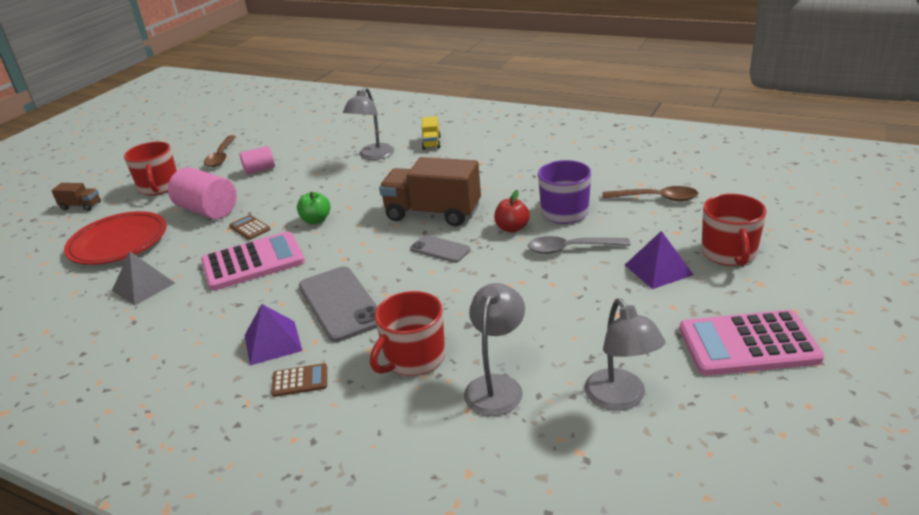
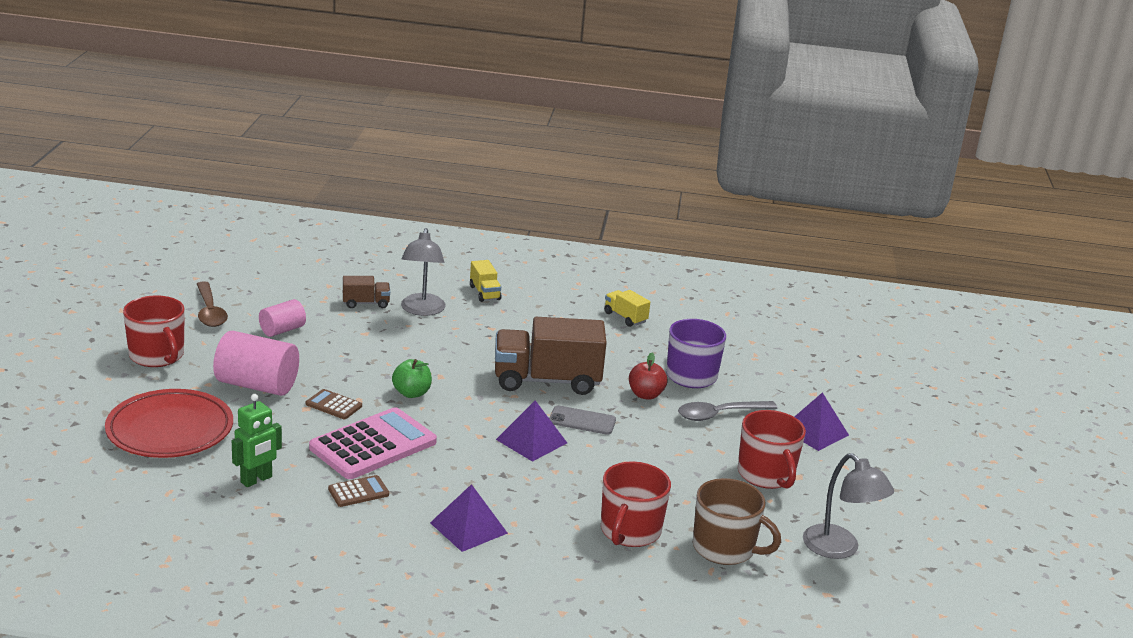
camera: 25 degrees left, 5 degrees down
brown truck [51,183,101,211] -> brown truck moved to [343,276,390,308]
grey pyramid [112,251,175,306] -> green robot [232,394,282,487]
brown calculator [271,363,327,397] -> brown calculator moved to [328,475,389,507]
grey phone [299,266,378,342] -> none
grey lamp [464,283,525,416] -> brown mug [693,478,781,565]
brown spoon [602,186,698,201] -> none
pink calculator [679,310,824,376] -> none
red mug [701,194,766,266] -> red mug moved to [738,410,806,489]
none -> purple pyramid [496,400,567,462]
none -> yellow truck [604,290,650,327]

